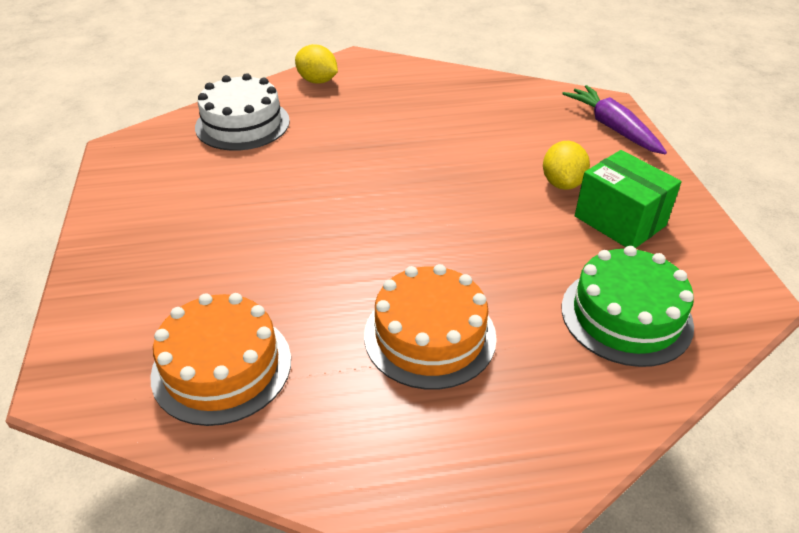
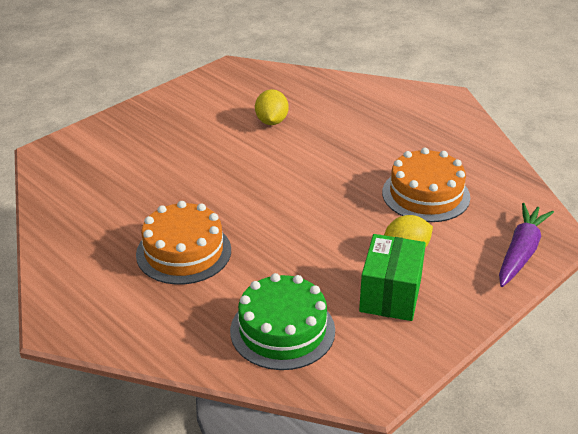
camera: 55 degrees right, 5 degrees down
orange cake [150,293,291,426] -> orange cake moved to [382,148,470,222]
white cake [195,73,290,151] -> none
yellow lemon [295,44,338,84] -> yellow lemon moved to [255,89,289,125]

